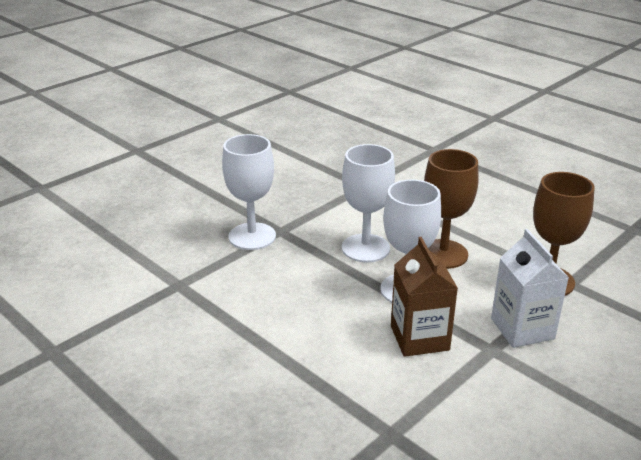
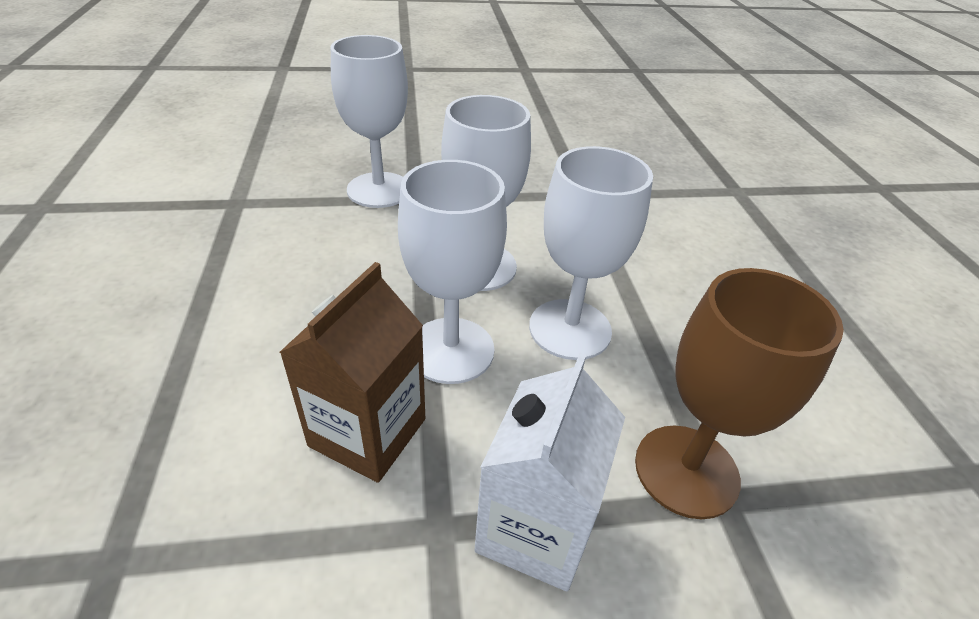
camera: 35 degrees right, 10 degrees up
brown goblet [424,149,479,269] -> white goblet [529,146,653,360]

